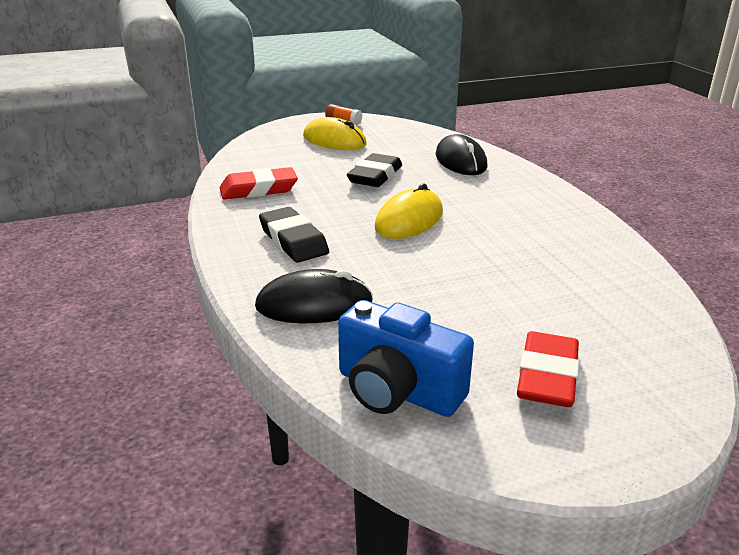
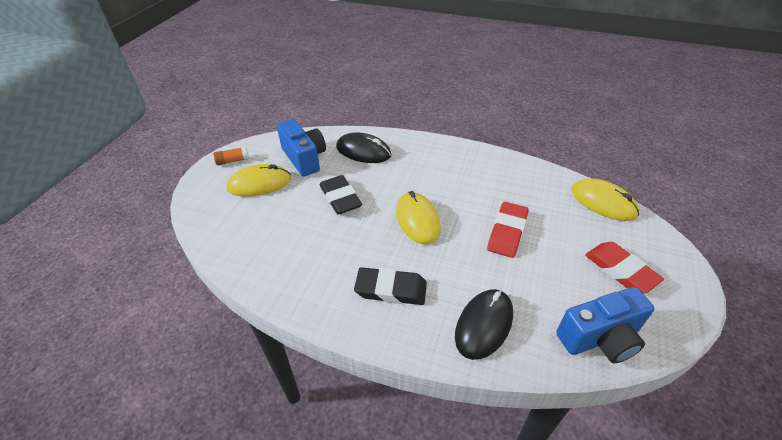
camera: 50 degrees left, 15 degrees up
red eraser [219,167,298,200] -> red eraser moved to [487,202,529,258]
none -> blue camera [277,119,326,177]
none -> yellow mouse [571,179,639,221]

